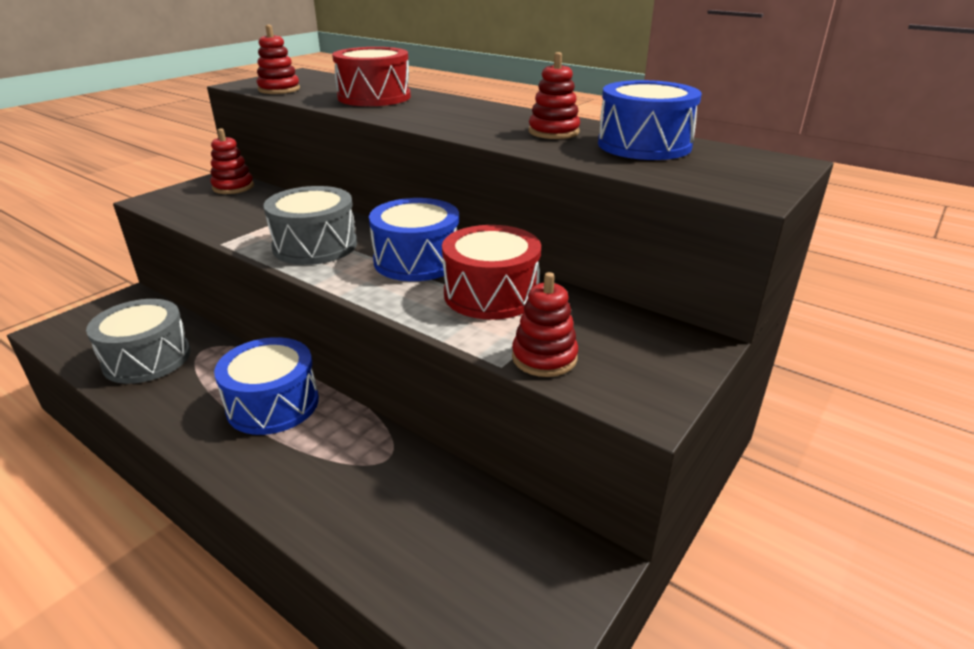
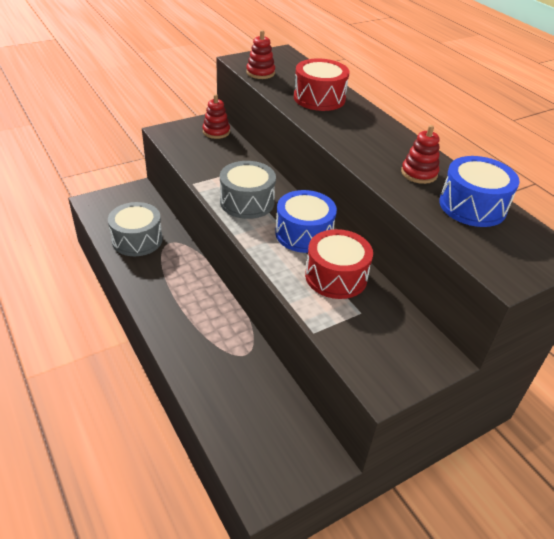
camera: 20 degrees right, 10 degrees up
blue drum [214,337,319,435] -> none
red stacking toy [512,272,578,377] -> none

